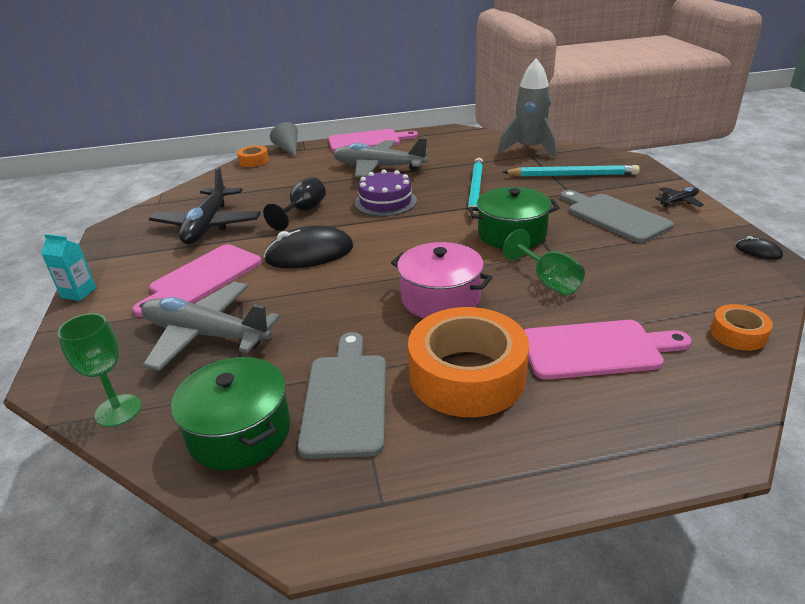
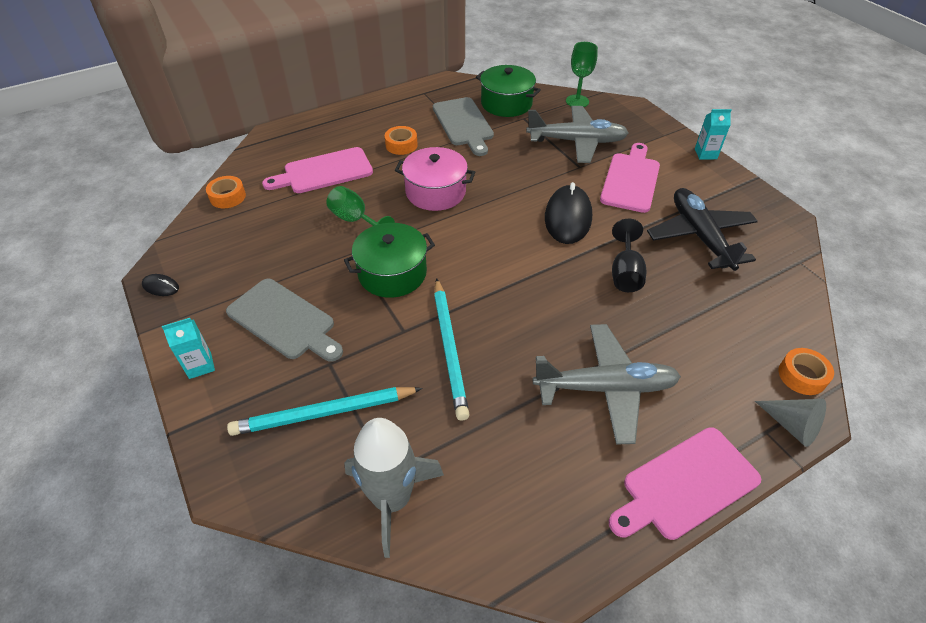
camera: 160 degrees right, 15 degrees up
black mouse [264,225,353,268] -> black mouse turned 45 degrees counterclockwise [545,182,592,244]
purple cake [355,170,417,216] -> none
orange tape [408,307,529,417] -> orange tape [385,126,417,155], size x0.47
black plane [655,187,704,207] -> turquoise carton [162,318,215,379]

